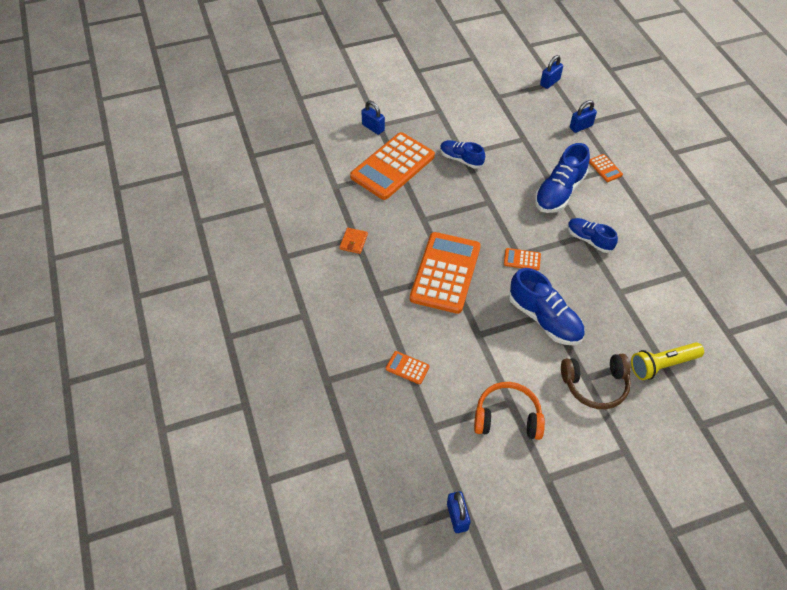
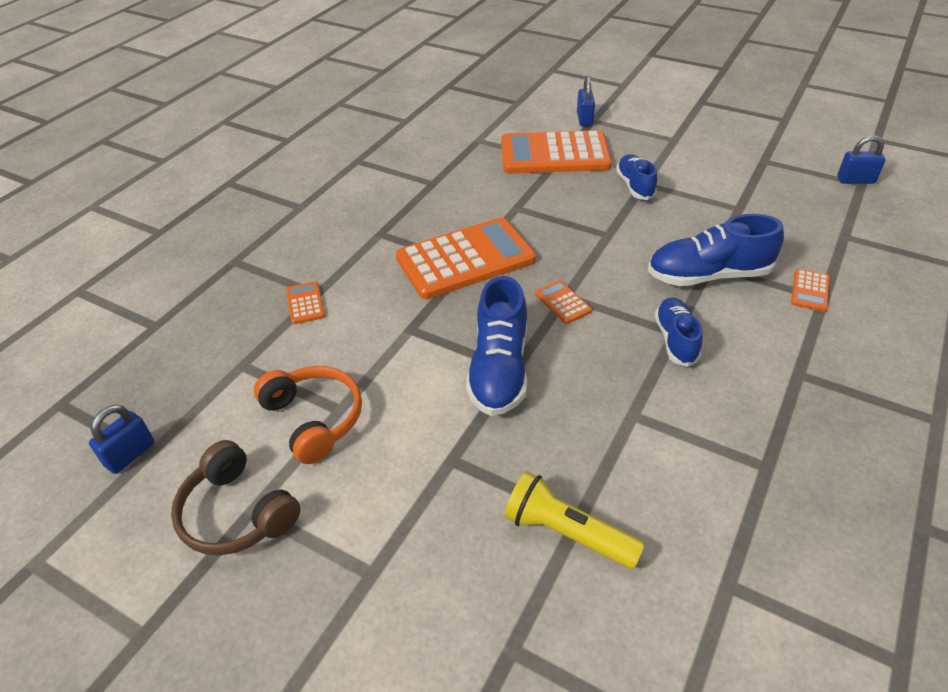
camera: 50 degrees right, 10 degrees down
orange wallet [340,228,368,254] -> none
brown headphones [561,354,631,409] -> brown headphones moved to [171,440,301,555]
blue padlock [570,100,597,133] -> none

